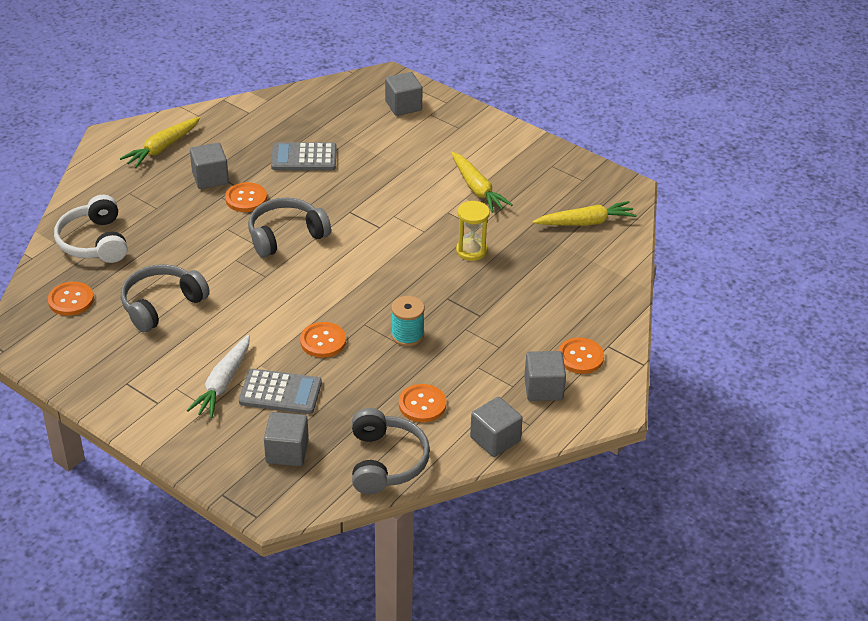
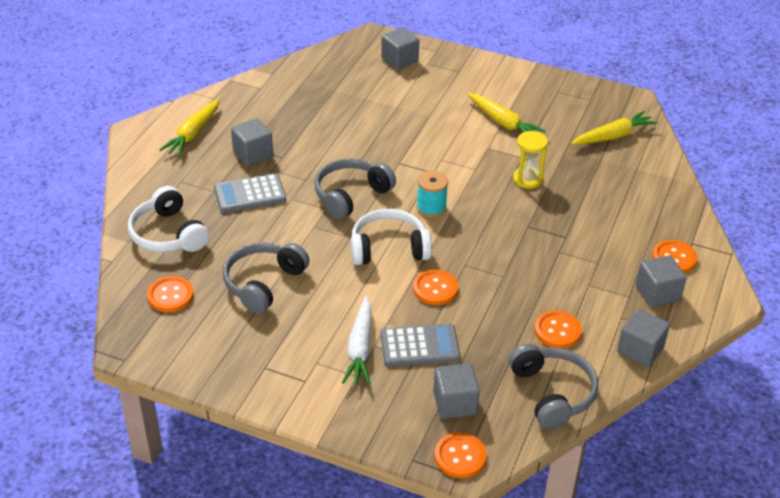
camera: 15 degrees left, 0 degrees up
orange button [225,182,267,212] -> orange button moved to [434,432,487,478]
grey calculator [271,142,337,170] -> grey calculator moved to [214,174,286,213]
turquoise spool [391,296,424,346] -> turquoise spool moved to [417,171,448,218]
none -> white headphones [351,209,432,265]

